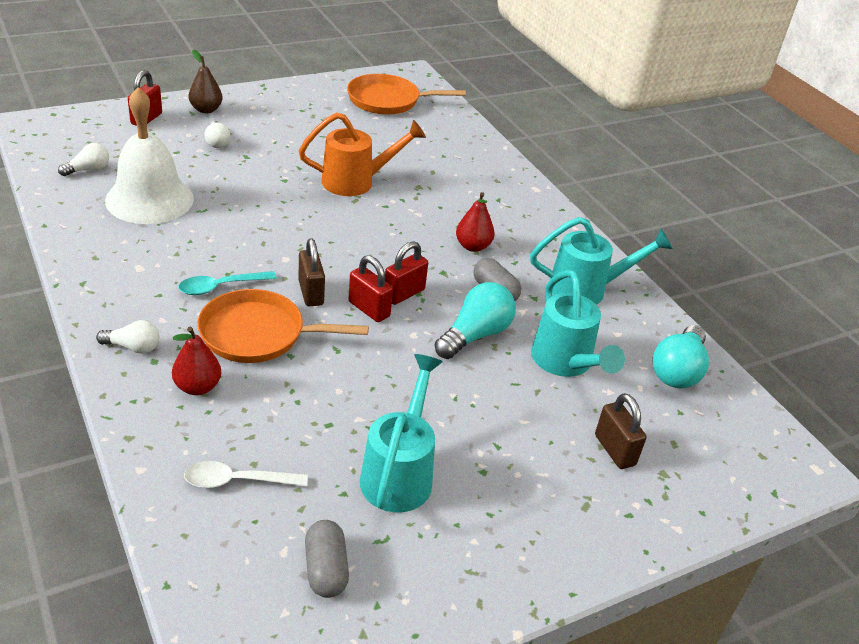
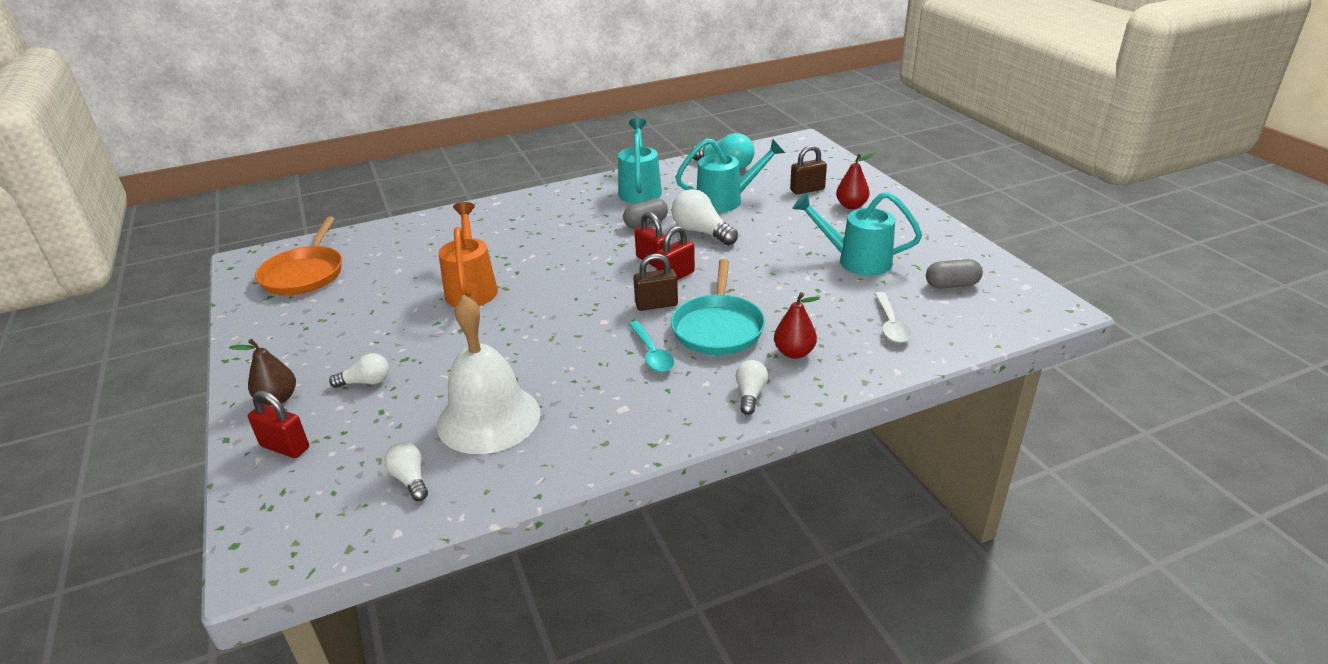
camera: 80 degrees left, 5 degrees down
orange pan [197,289,369,363] -> turquoise pan [671,259,765,355]
turquoise light bulb [435,282,516,359] -> white light bulb [672,189,738,245]
red pear [456,192,495,252] -> red pear moved to [836,153,875,209]

